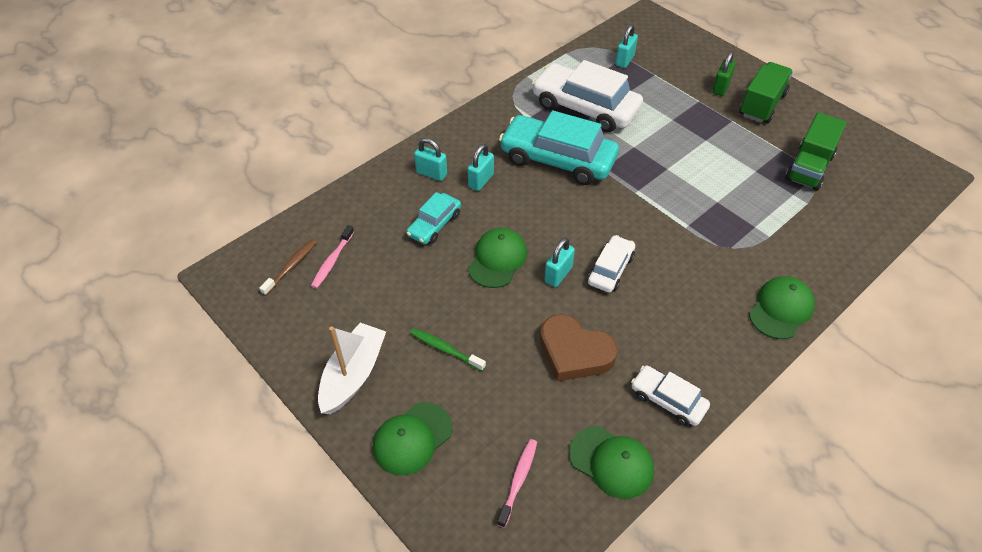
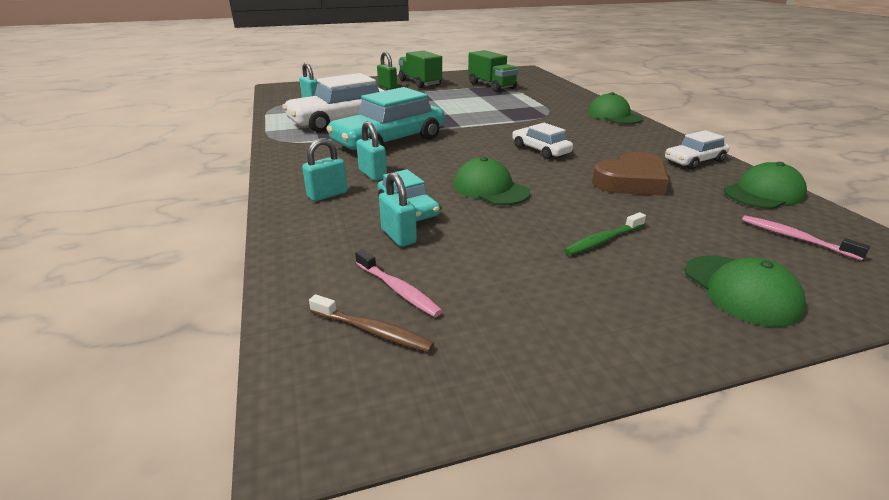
camera: 65 degrees left, 20 degrees down
brown toothbrush [259,239,317,296] -> brown toothbrush turned 150 degrees clockwise [309,294,434,352]
white boat [318,323,386,414] -> none
turquoise padlock [544,238,575,287] -> turquoise padlock moved to [379,172,417,247]

